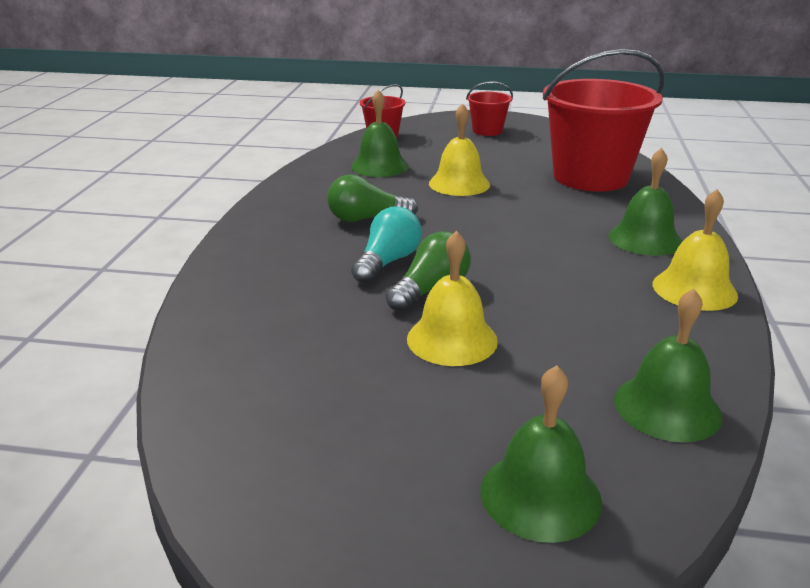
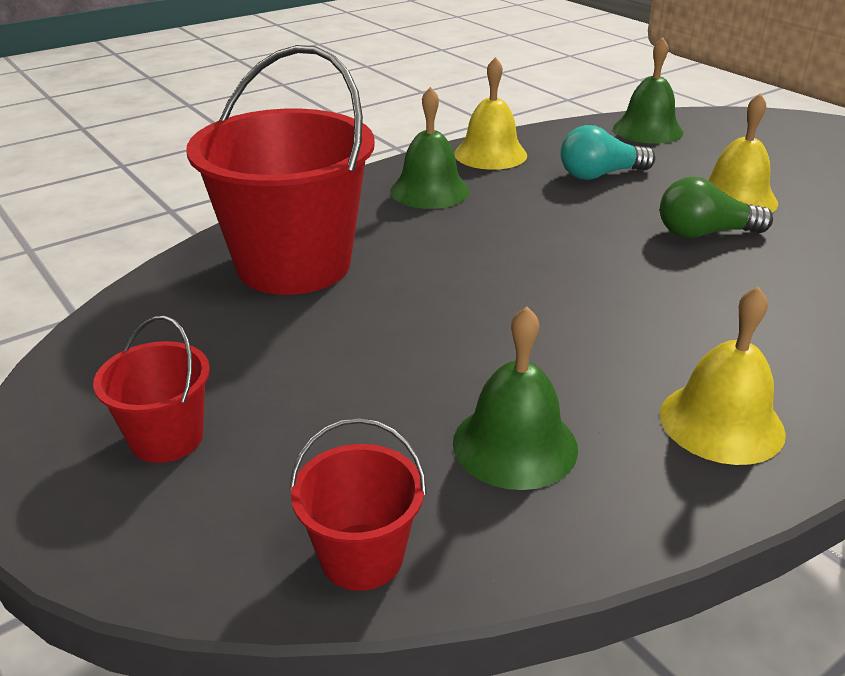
camera: 135 degrees left, 5 degrees up
green light bulb [327,174,418,222] -> none
turquoise light bulb [351,206,422,283] -> turquoise light bulb moved to [560,125,655,180]
yellow bell [429,103,490,196] -> yellow bell moved to [660,286,786,465]
green bell [480,365,602,543] -> none

